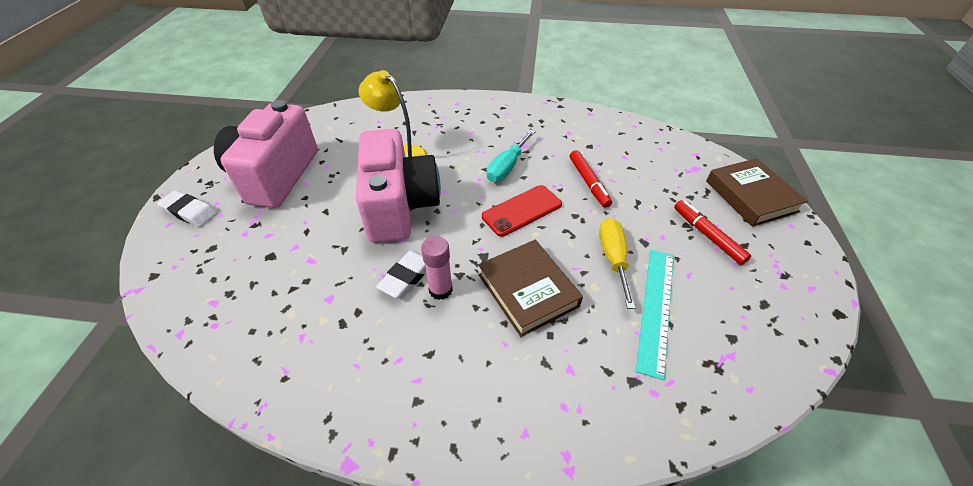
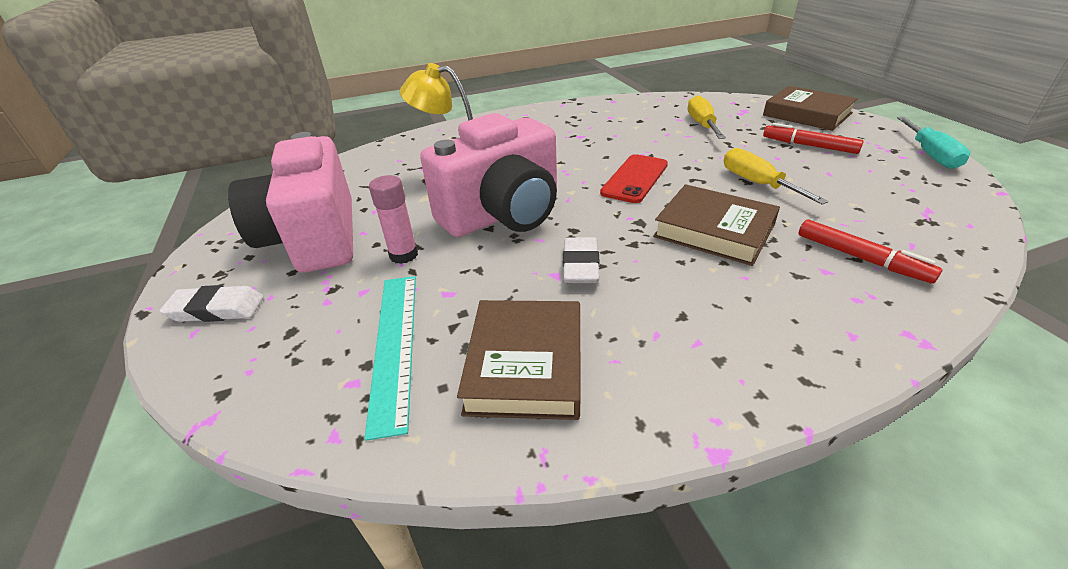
camera: 25 degrees left, 10 degrees down
pink camera [356,129,441,243] -> pink camera turned 90 degrees clockwise [420,113,557,237]
pink glue stick [421,236,453,300] -> pink glue stick moved to [369,175,418,264]
turquoise screwdriver [487,130,535,182] -> turquoise screwdriver moved to [897,117,970,169]
red marker [570,150,612,208] -> red marker moved to [799,219,942,284]
turquoise ruler [636,250,674,380] -> turquoise ruler moved to [364,276,416,441]
none -> brown book [457,300,580,420]
none -> yellow screwdriver [688,95,726,139]

